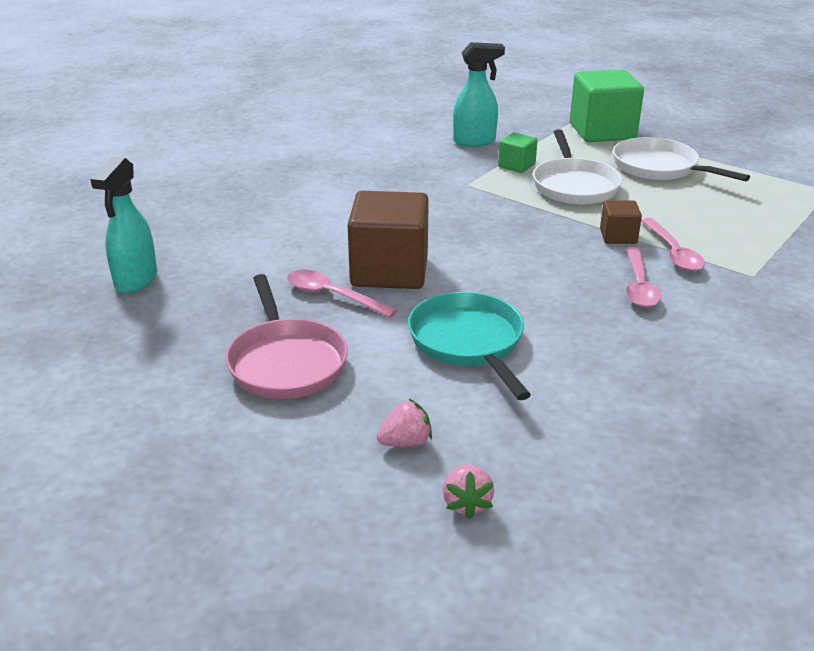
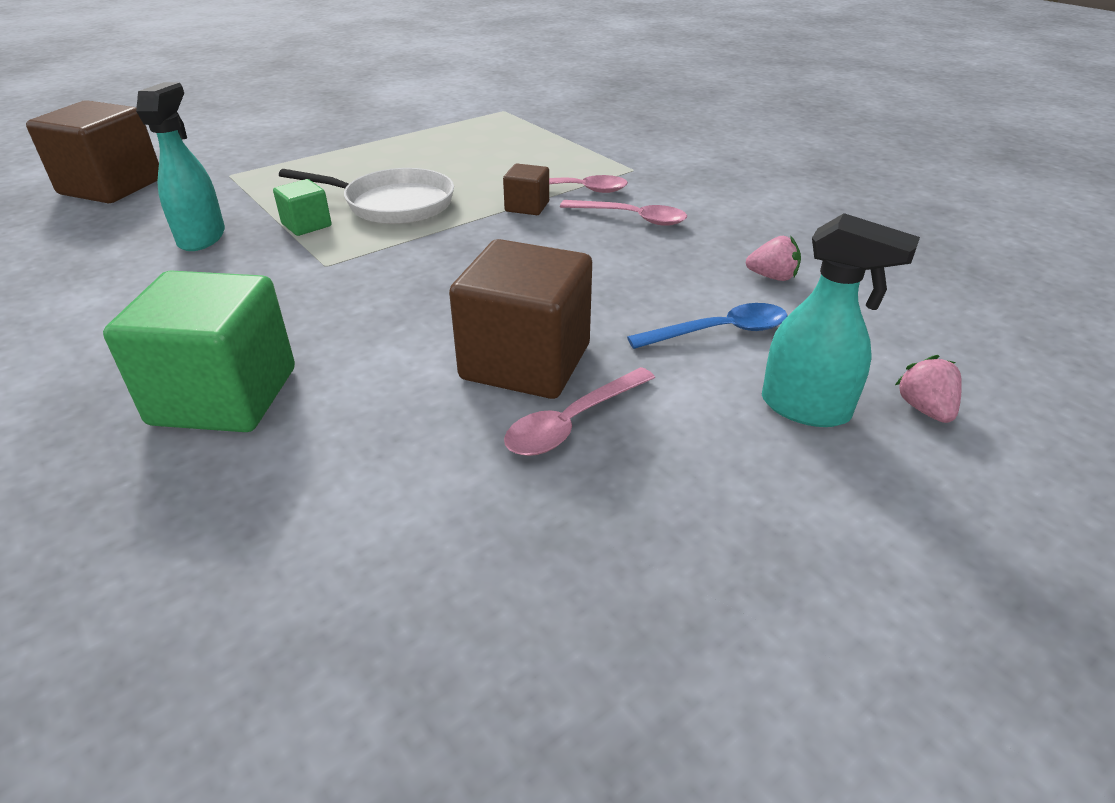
camera: 75 degrees left, 5 degrees up
turquoise spray bottle [91,156,157,293] -> turquoise spray bottle moved to [762,213,920,427]
pink pan [225,274,348,399] -> none
turquoise pan [408,292,531,400] -> blue spoon [627,303,788,349]
pink strawberry [443,464,494,520] -> pink strawberry moved to [746,236,801,281]
green cube [570,70,644,142] -> green cube moved to [103,270,295,432]
white pan [613,137,750,182] -> none
none -> brown cube [26,100,159,203]

